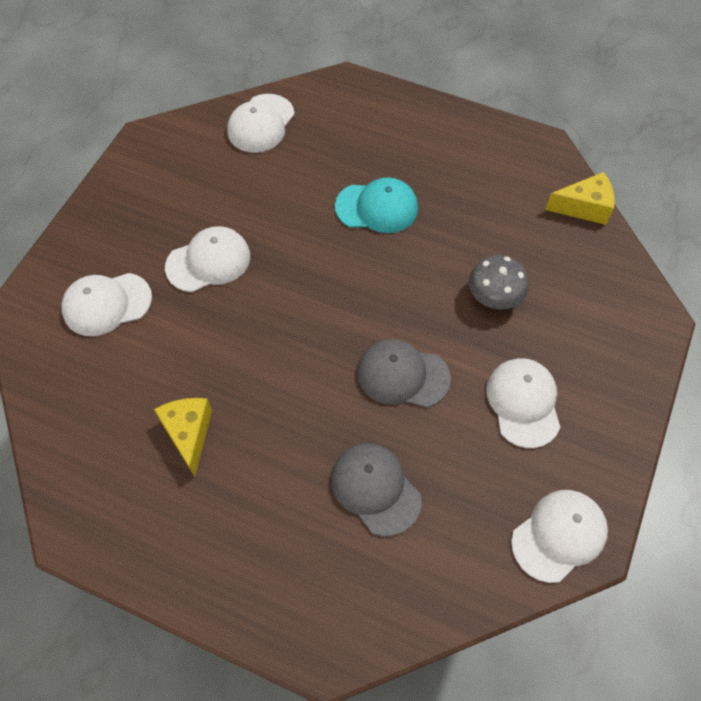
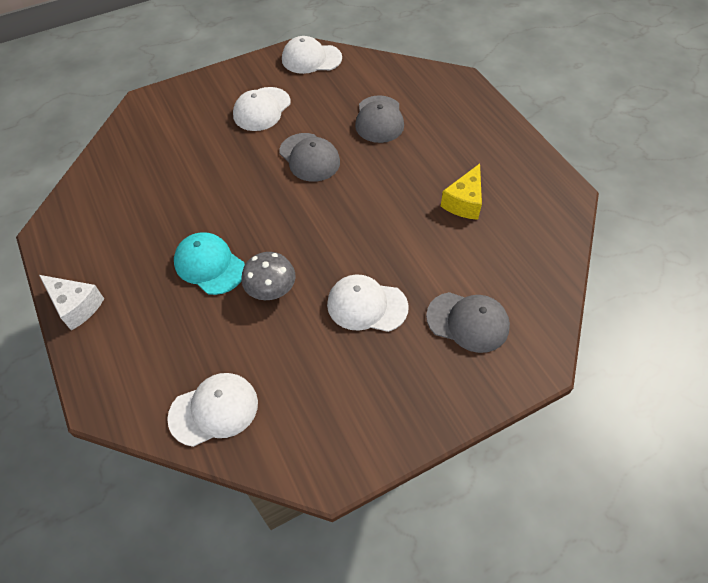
camera: 140 degrees left, 5 degrees down
white cap [61,273,152,336] -> grey cap [426,292,510,353]
grey mushroom [469,255,529,310] -> grey mushroom moved to [241,252,295,300]
yellow cheese [545,172,615,225] -> none
none -> white cheese [39,275,104,331]

